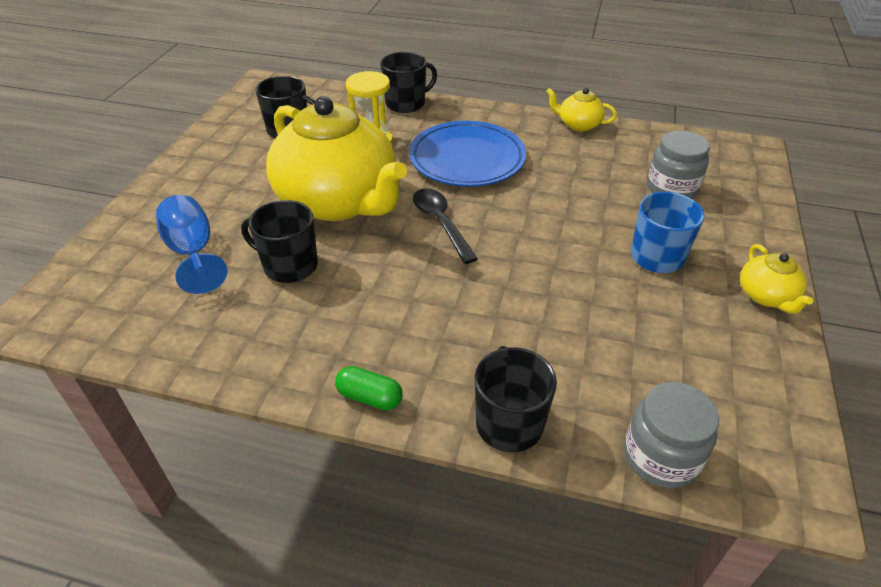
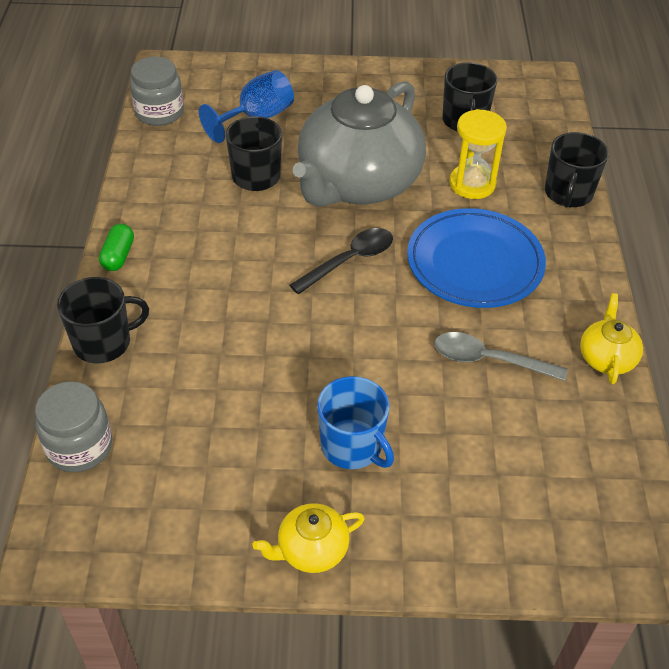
camera: 75 degrees right, 5 degrees up
yellow teapot [266,96,407,221] -> grey teapot [293,81,426,207]
black mug [380,52,437,113] -> black mug turned 60 degrees clockwise [545,132,609,208]
grey jar [647,131,710,199] -> grey jar moved to [130,57,184,126]
none -> grey spoon [434,332,567,381]

